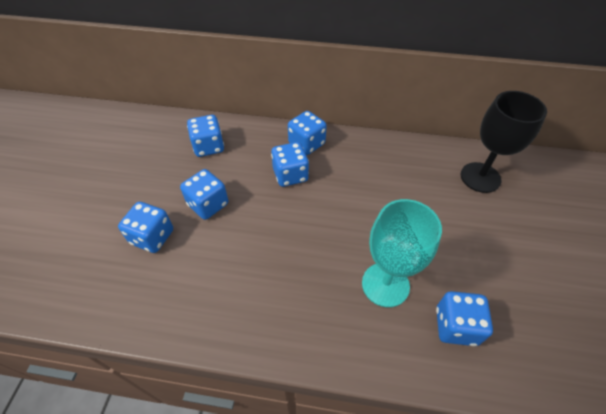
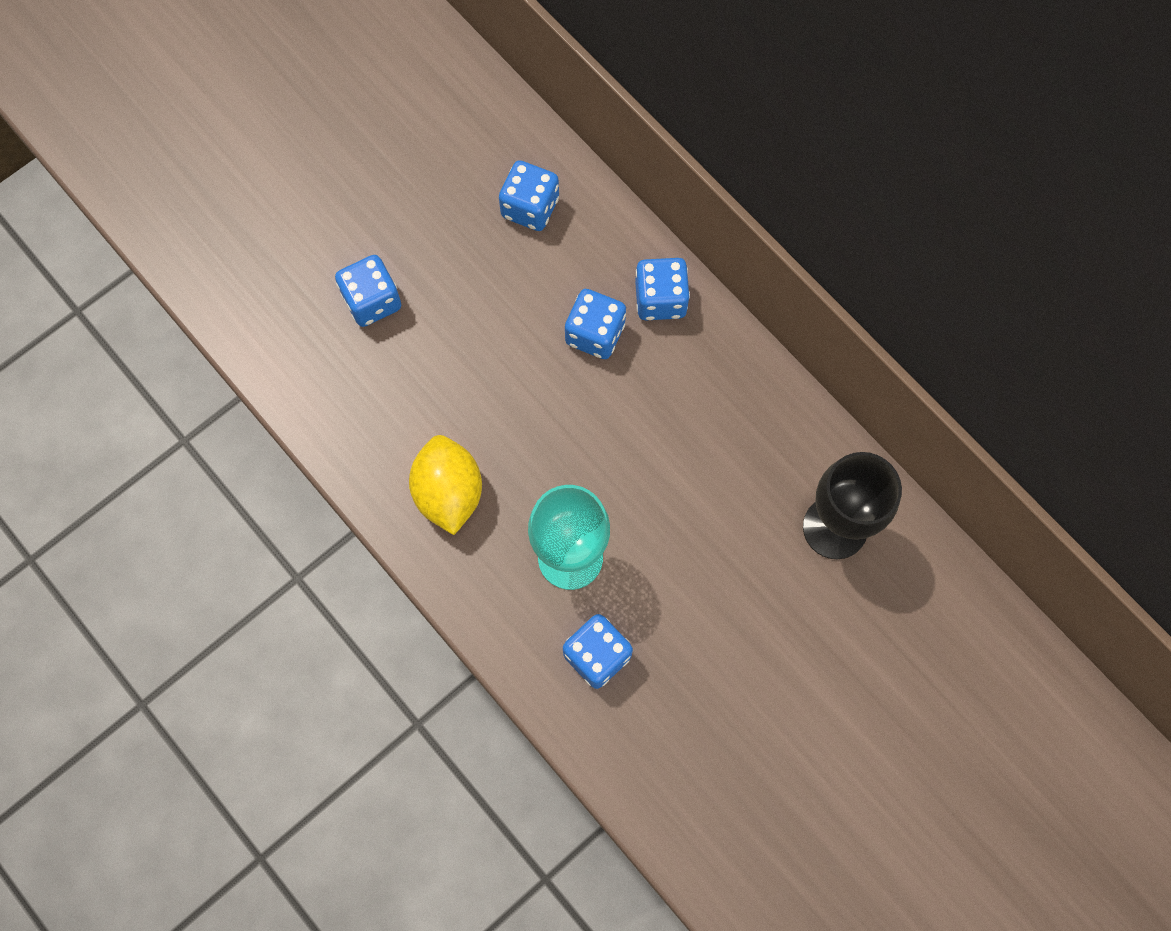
camera: 40 degrees right, 20 degrees up
blue dice [180,169,228,220] -> none
none -> yellow lemon [409,435,482,535]

